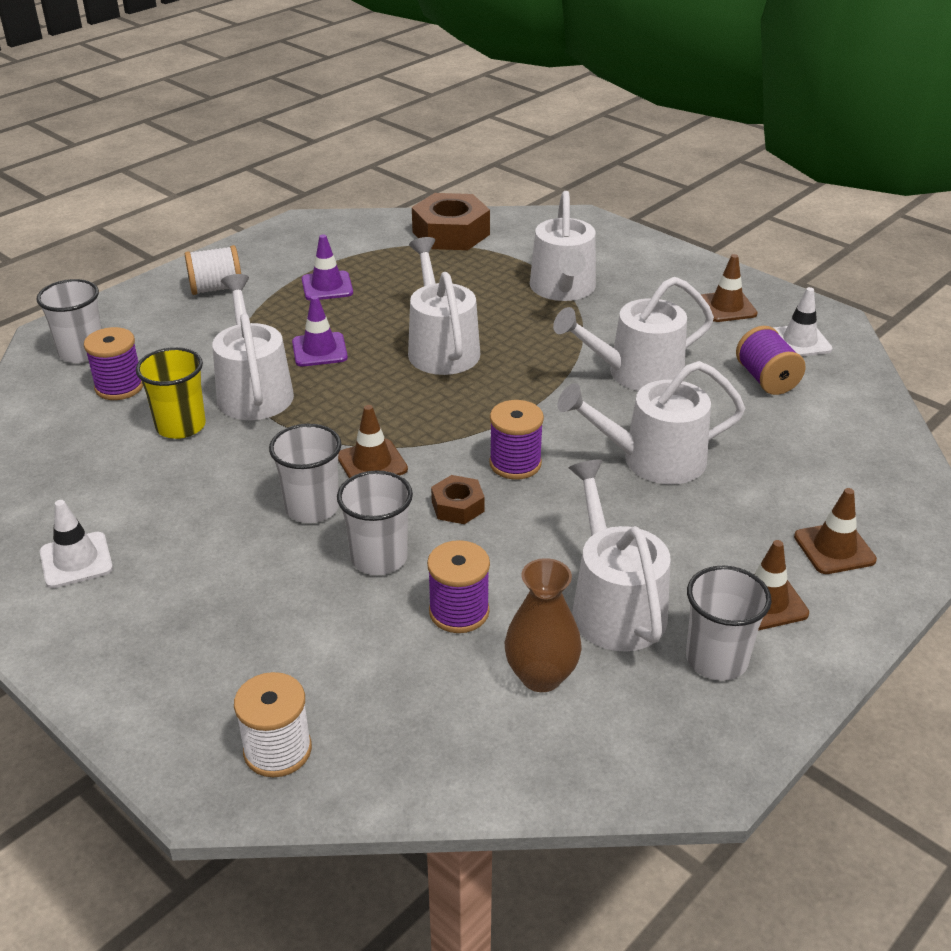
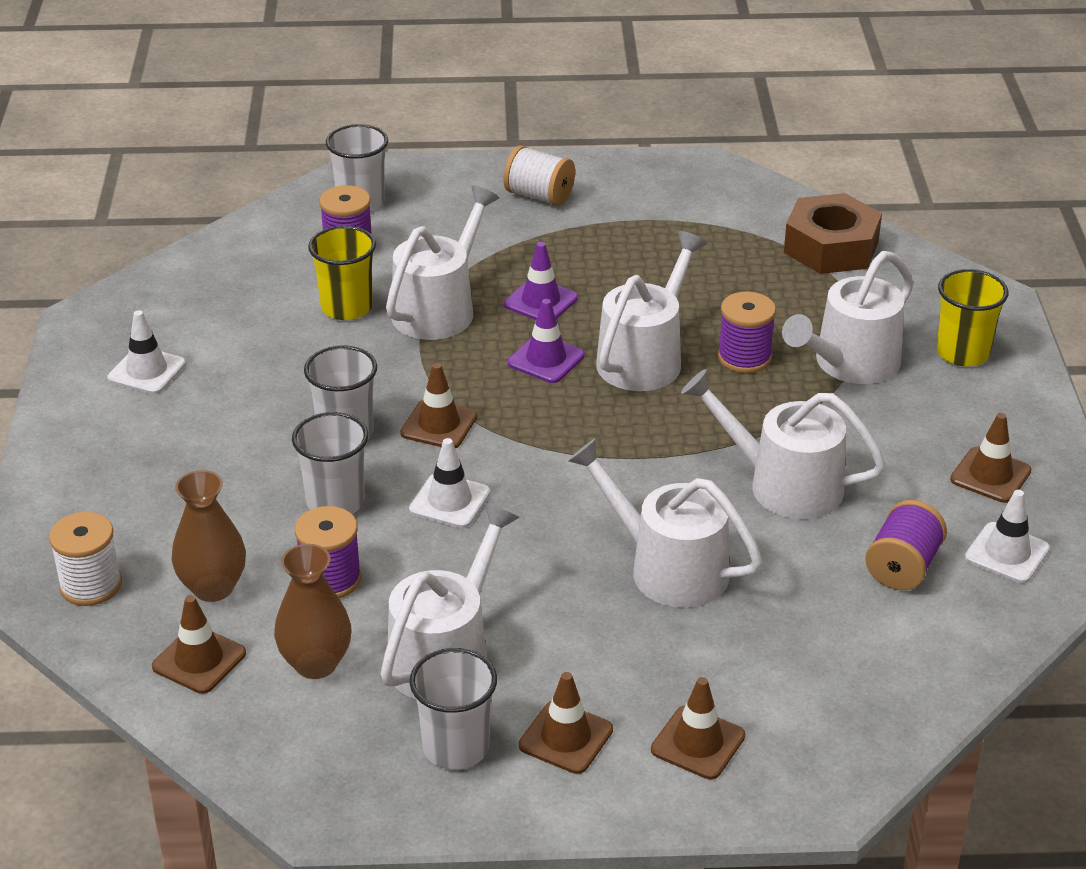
camera: 45 degrees right, 0 degrees up
purple traffic cone [302,234,353,300] -> purple traffic cone moved to [508,299,585,383]
brown nut [431,475,485,524] -> white traffic cone [409,438,490,528]
purple spool [489,400,544,480] -> purple spool moved to [718,292,776,373]
none -> brown traffic cone [152,595,246,694]
none -> brown vase [172,470,246,602]
none -> yellow cup [937,269,1008,366]

